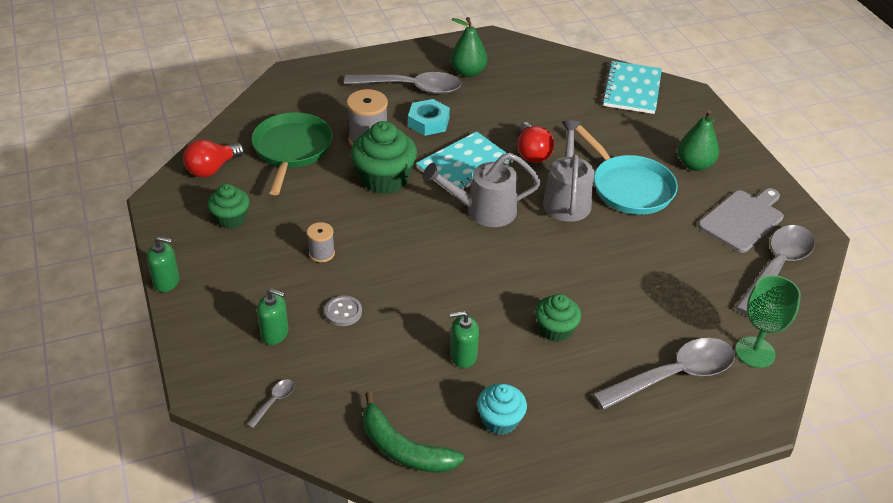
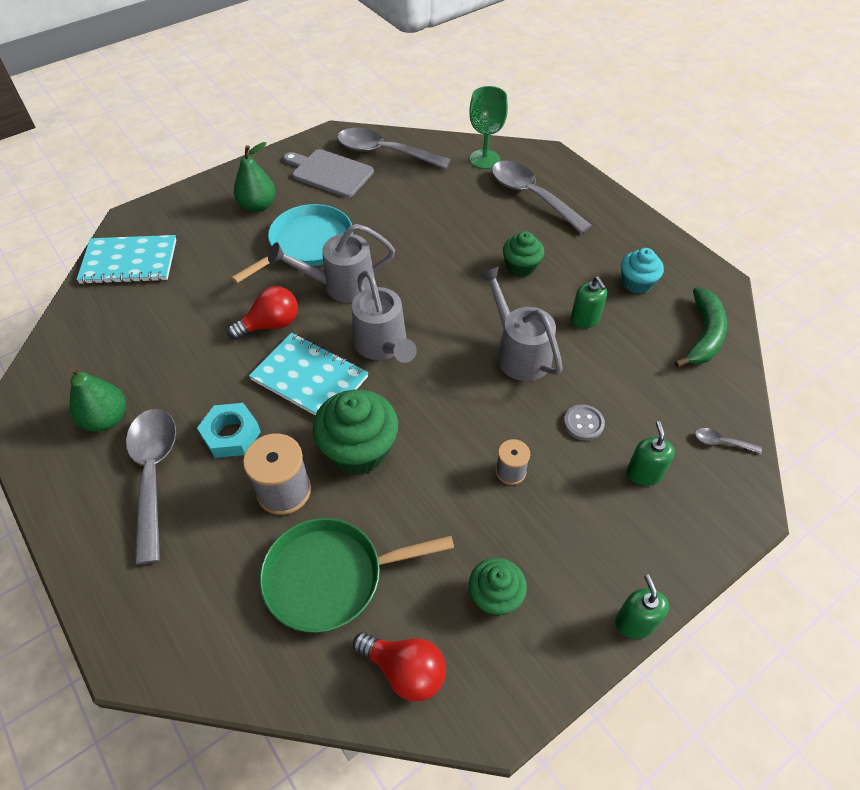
camera: 105 degrees left, 10 degrees up
none -> grey watering can [479,266,563,381]

